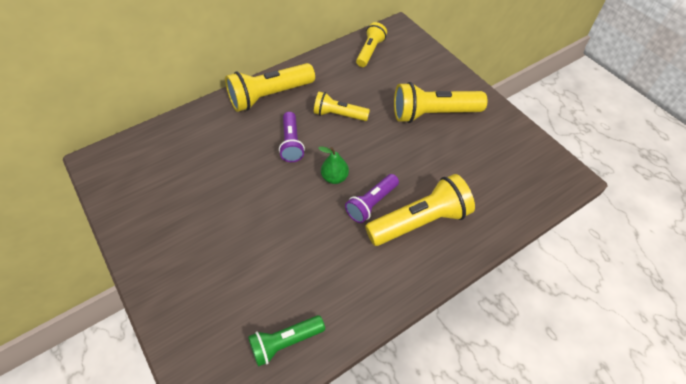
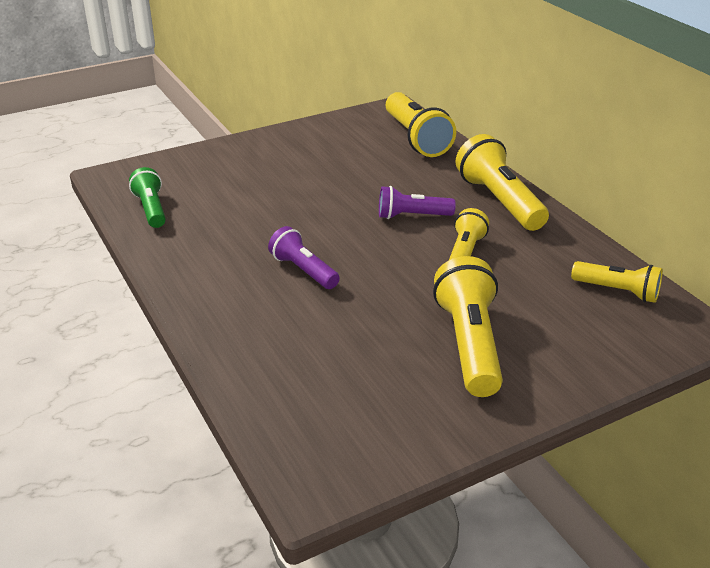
camera: 95 degrees right, 20 degrees down
green pear [318,147,349,184] -> none
yellow flashlight [365,174,475,246] -> yellow flashlight moved to [386,92,456,157]

